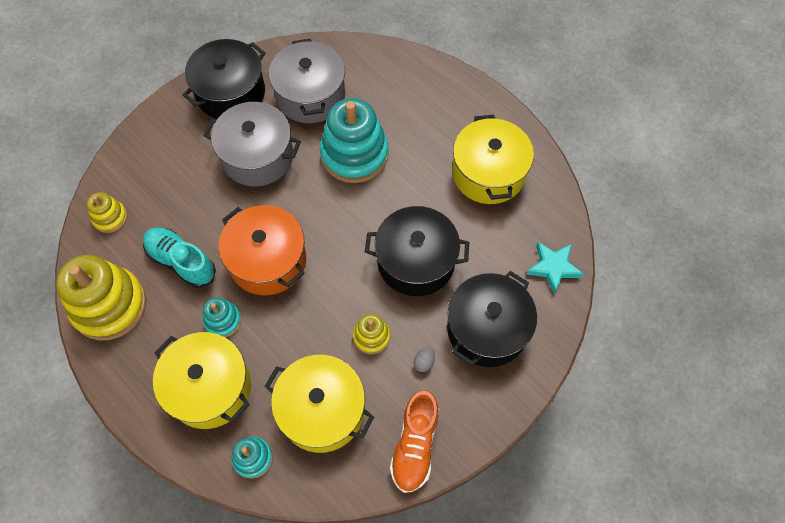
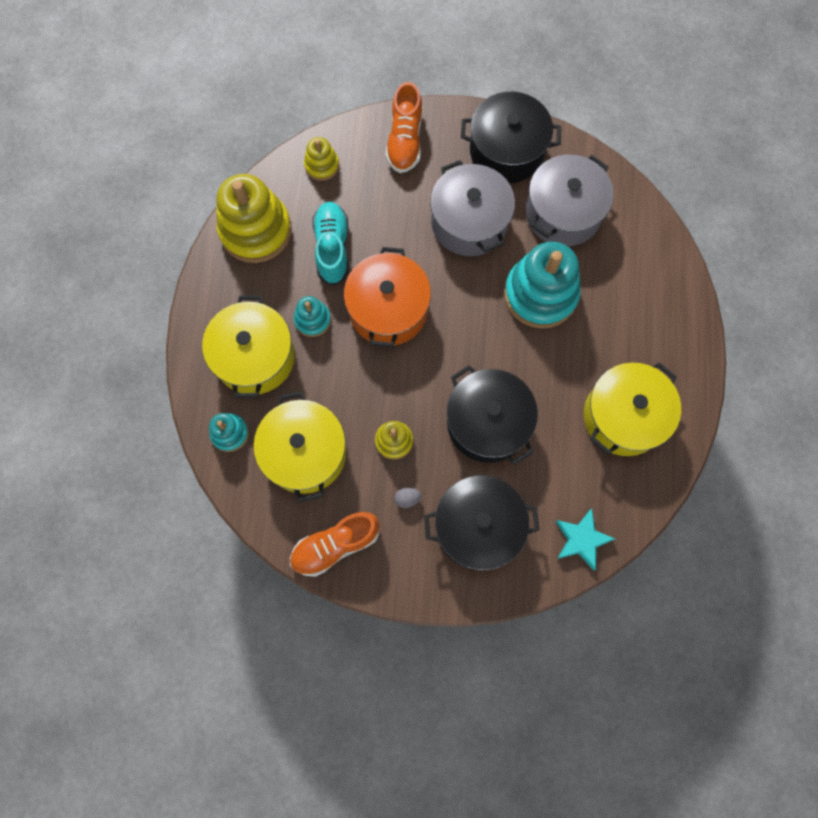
camera: 50 degrees right, 10 degrees up
none -> orange shoe [386,82,422,173]

